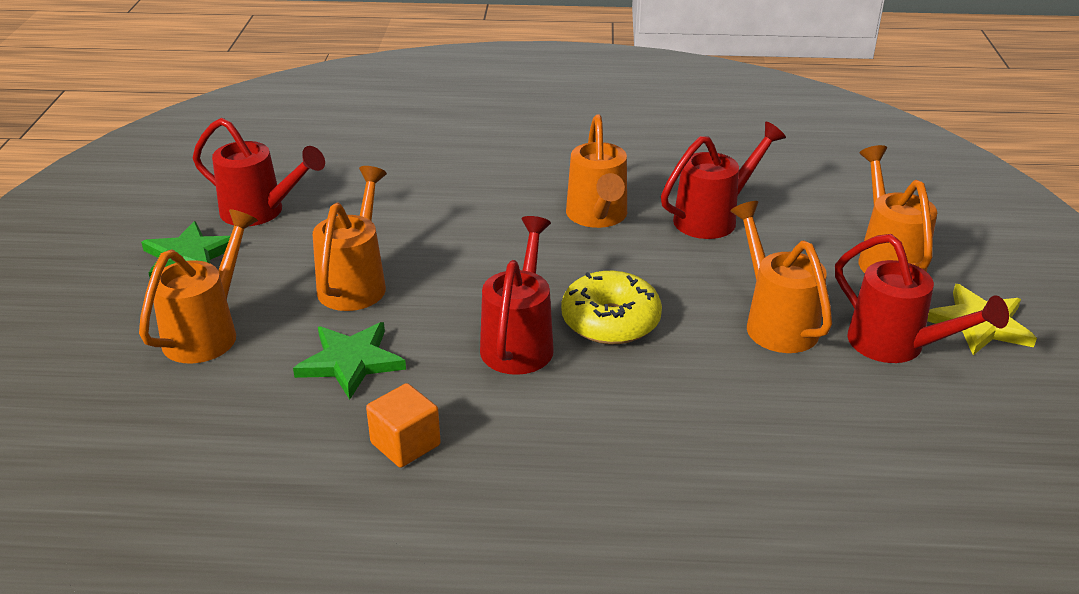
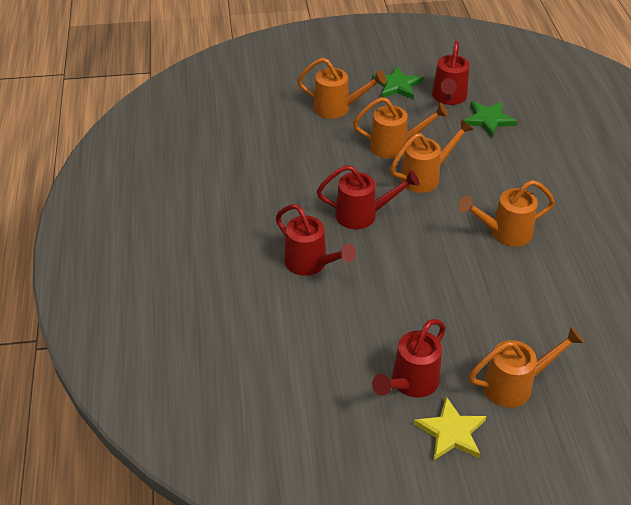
camera: 80 degrees right, 10 degrees up
green star [293,322,406,400] -> green star moved to [464,101,517,138]
orange cube [366,383,441,468] -> none
yellow donut [561,271,662,344] -> none
red watering can [661,122,786,239] -> red watering can moved to [276,204,356,276]
orange watering can [730,201,832,353] -> orange watering can moved to [390,120,474,193]

